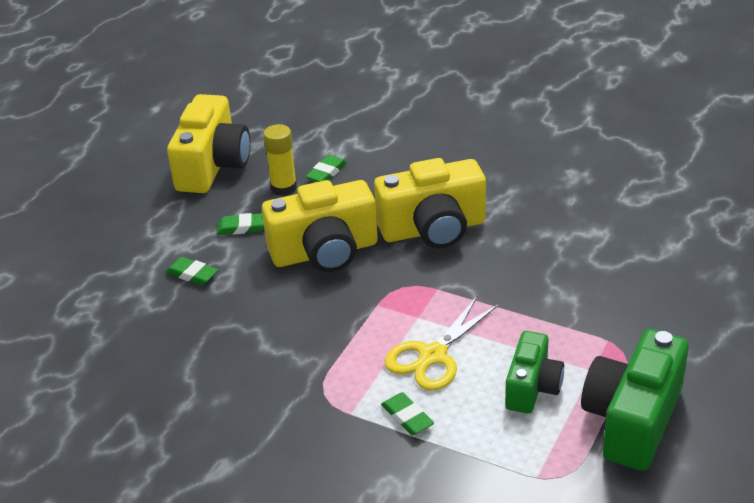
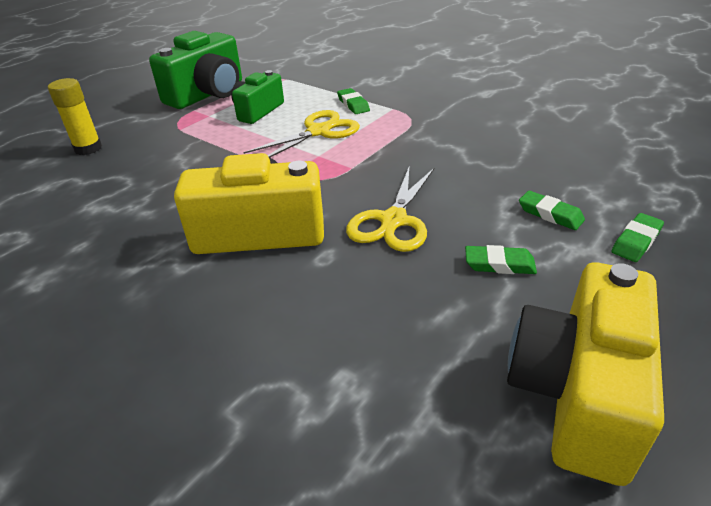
camera: 170 degrees left, 0 degrees up
yellow camera [262,180,378,272] -> yellow scissors [346,167,435,252]
yellow glue stick [263,124,297,196] -> yellow glue stick moved to [48,78,102,155]
green eraser [306,155,347,182] -> green eraser moved to [612,213,664,262]

